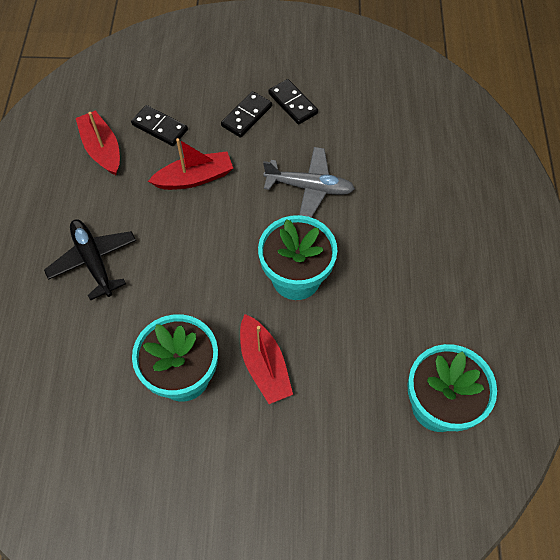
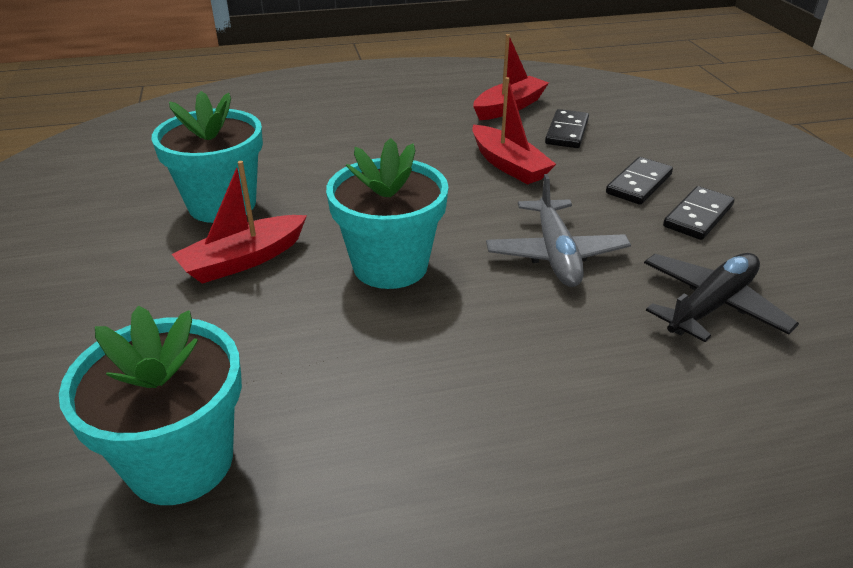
camera: 75 degrees right, 25 degrees down
black plane [44,219,136,301] -> black plane moved to [644,253,799,342]
black domino [221,91,272,138] -> black domino turned 75 degrees counterclockwise [606,157,673,205]

